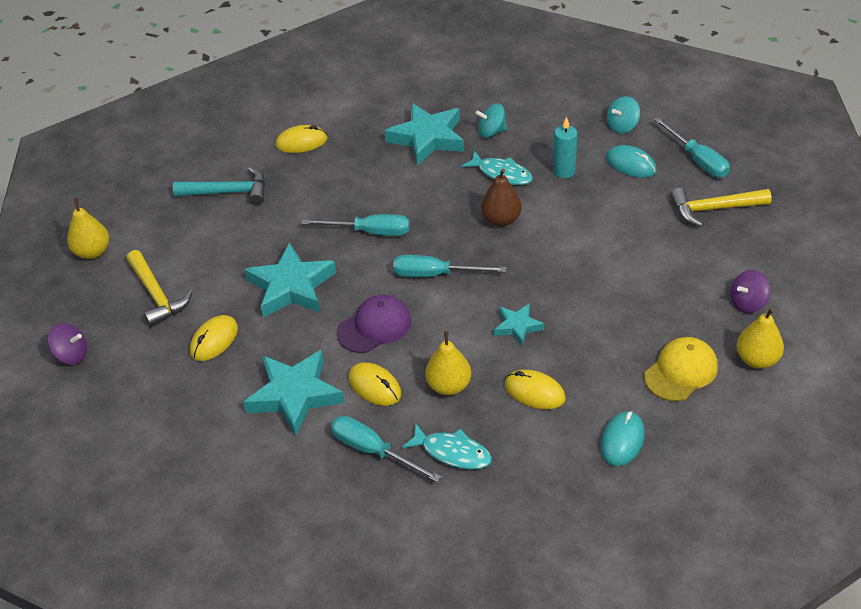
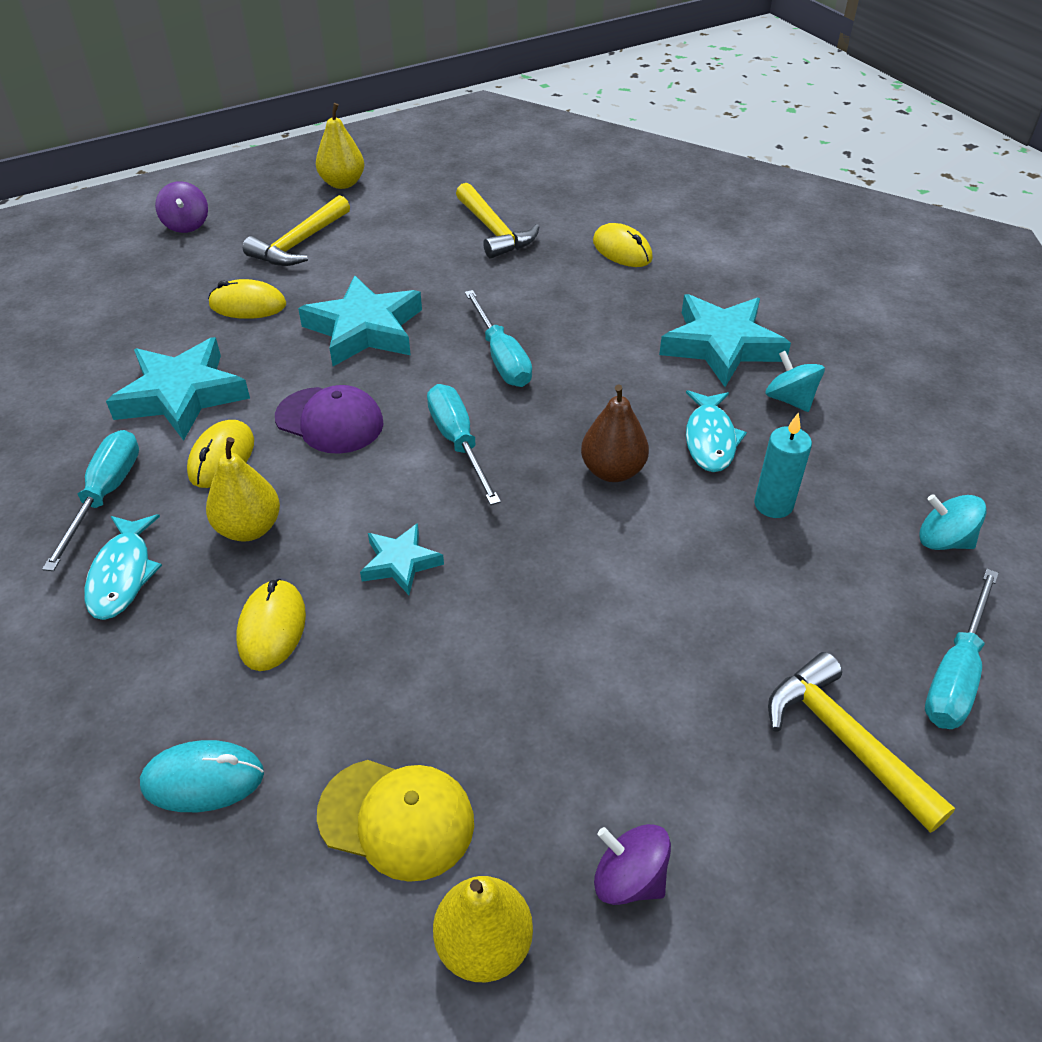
camera: 60 degrees right, 0 degrees up
turquoise hammer [173,167,265,205] -> yellow hammer [456,183,540,259]
turquoise mouse [606,145,657,178] -> none

